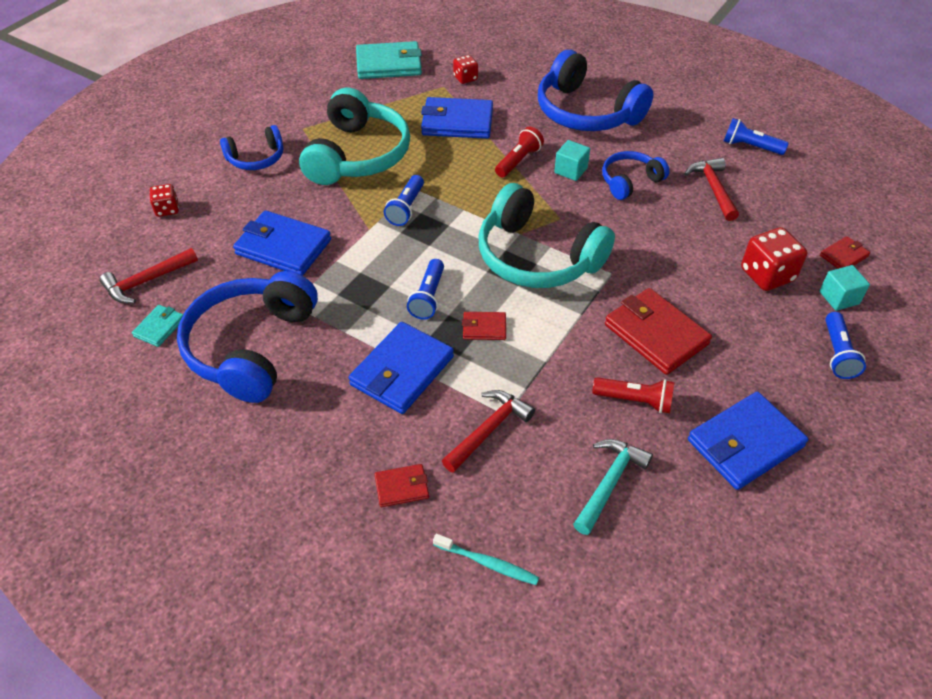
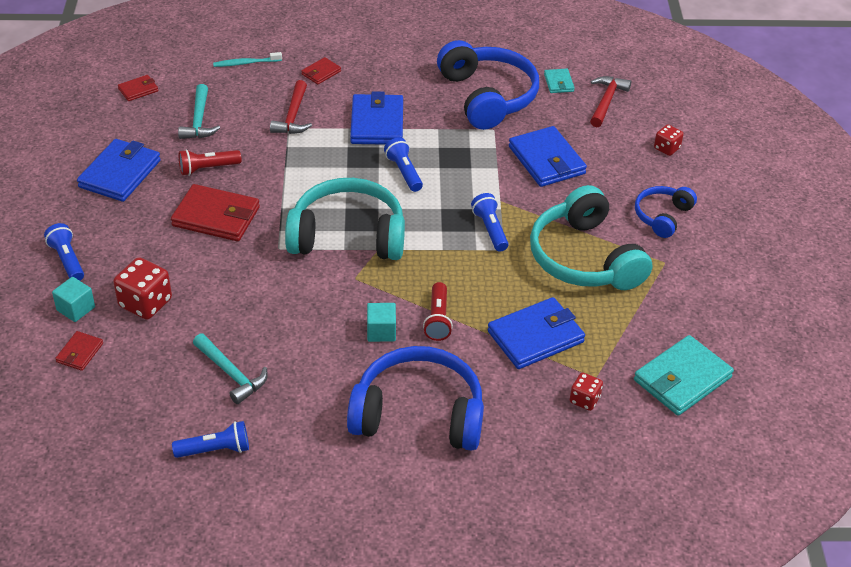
camera: 145 degrees right, 5 degrees down
blue wallet [233,210,331,276] -> blue wallet turned 75 degrees clockwise [509,126,587,187]
red wallet [462,312,506,340] -> red wallet moved to [118,75,158,101]
blue headphones [602,151,669,200] -> none
red hammer [685,158,739,221] -> turquoise hammer [193,334,268,404]

